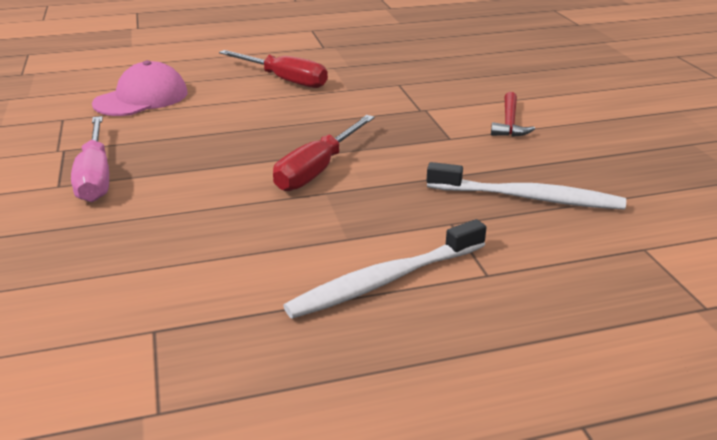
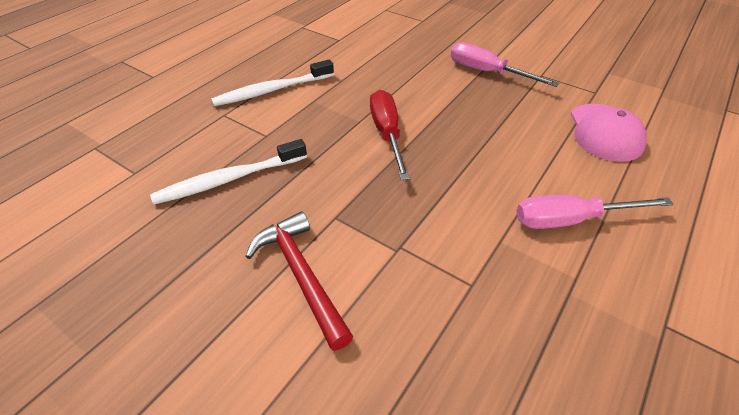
camera: 140 degrees right, 15 degrees up
red screwdriver [219,50,328,88] -> pink screwdriver [516,195,673,229]
white toothbrush [283,219,487,319] -> white toothbrush turned 135 degrees counterclockwise [211,59,334,106]
red hammer [491,92,535,137] -> red hammer [245,211,353,351], size x1.52

